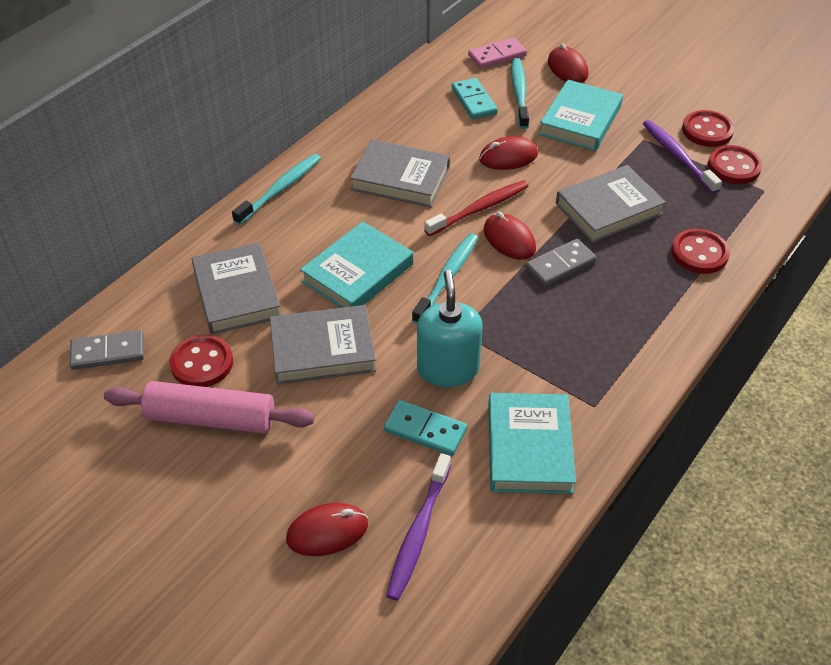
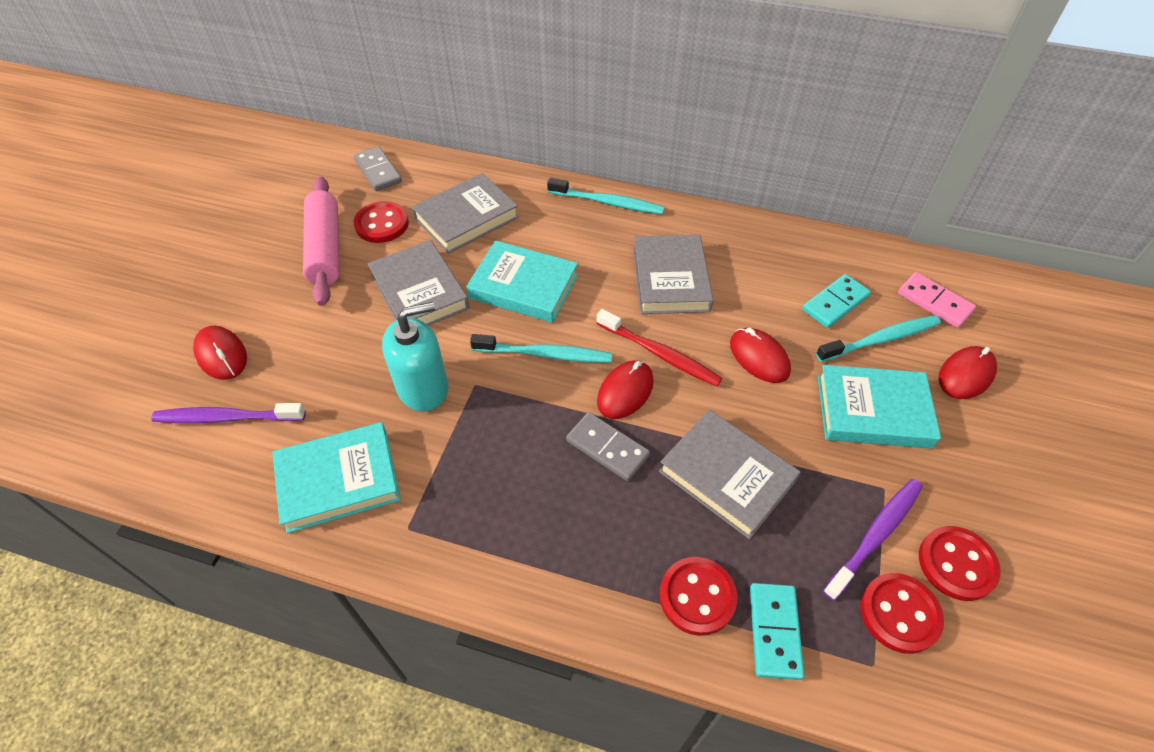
camera: 70 degrees right, 5 degrees up
turquoise domino [384,400,467,456] -> turquoise domino moved to [750,583,804,680]

